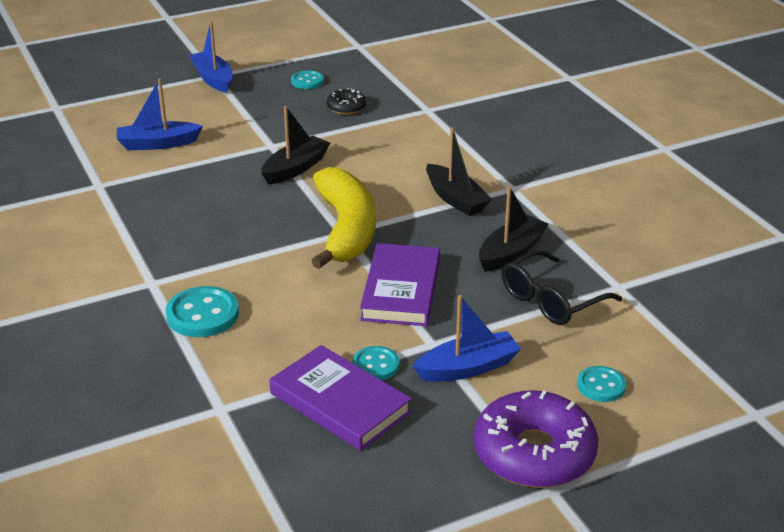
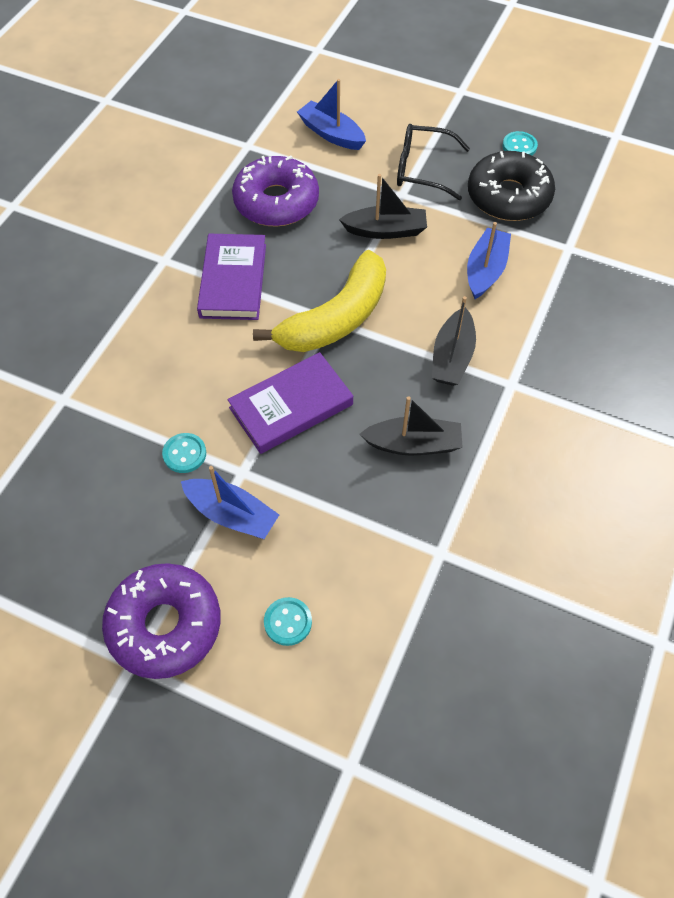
camera: 50 degrees right, 25 degrees up
turquoise button [166,286,239,337] -> none
blue boat [189,21,233,93] -> blue boat moved to [467,222,511,299]
purple book [269,345,412,451] -> purple book moved to [197,234,266,320]
black donut [326,88,366,115] -> black donut [468,151,555,221], size x2.06
black glasses [502,250,622,325] -> black glasses moved to [397,124,470,200]
none -> purple donut [232,155,319,226]

